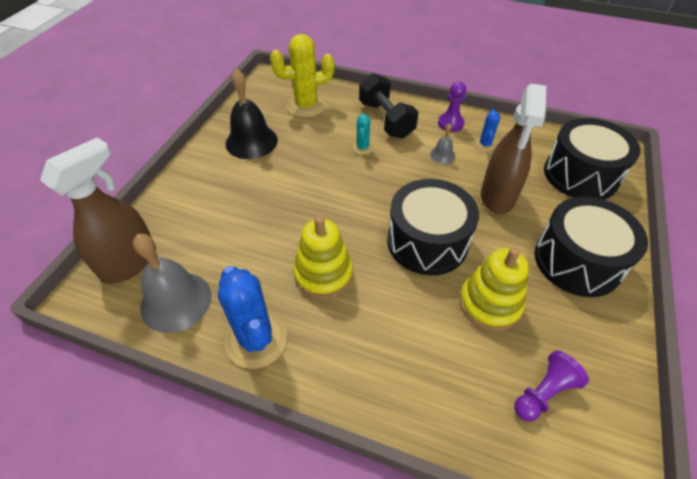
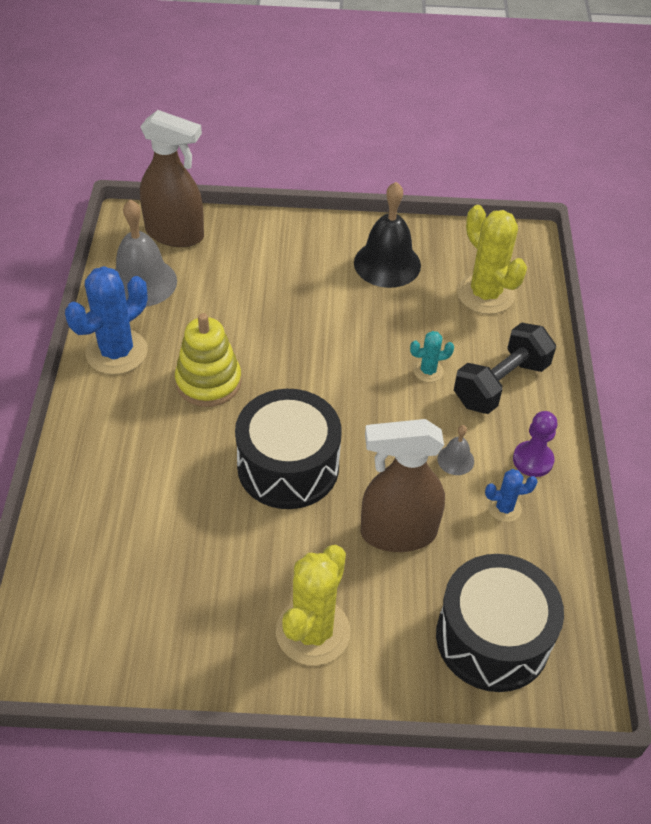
camera: 70 degrees right, 0 degrees up
yellow stacking toy [459,247,529,331] -> none
purple pawn [514,350,589,422] -> none
black drum [534,197,648,297] -> yellow cactus [276,545,350,666]

